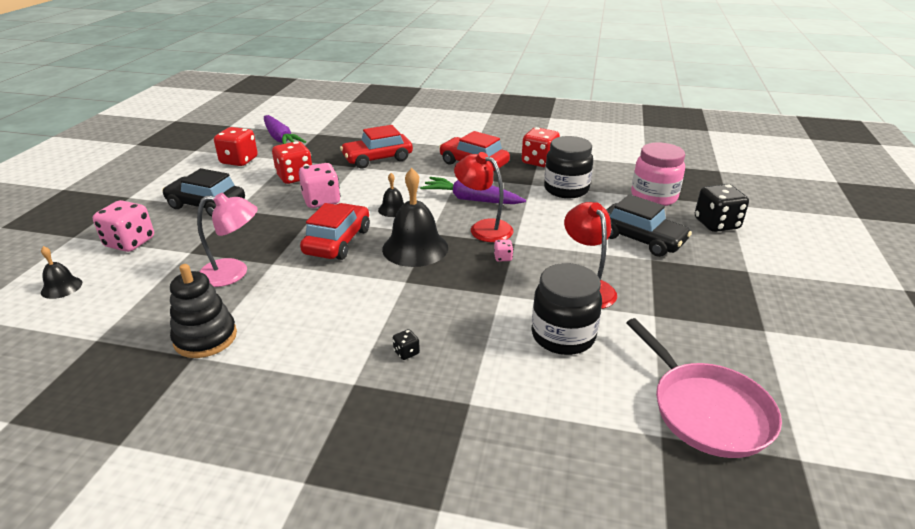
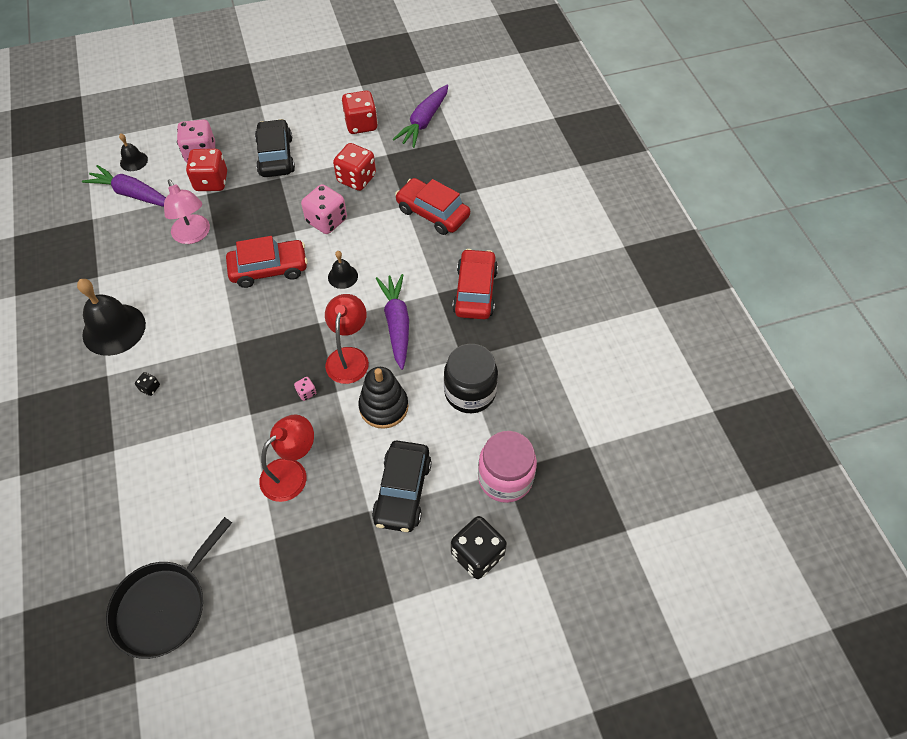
camera: 60 degrees right, 25 degrees up
black stacking toy [170,264,237,358] -> black stacking toy moved to [358,367,409,429]
black bell [382,168,448,267] -> black bell moved to [77,279,146,356]
red dice [522,127,560,167] -> red dice moved to [186,149,227,191]
black jar [532,263,602,355] -> none
pink pan [626,318,782,458] -> black pan [106,517,232,659]
none -> purple carrot [82,165,166,206]

